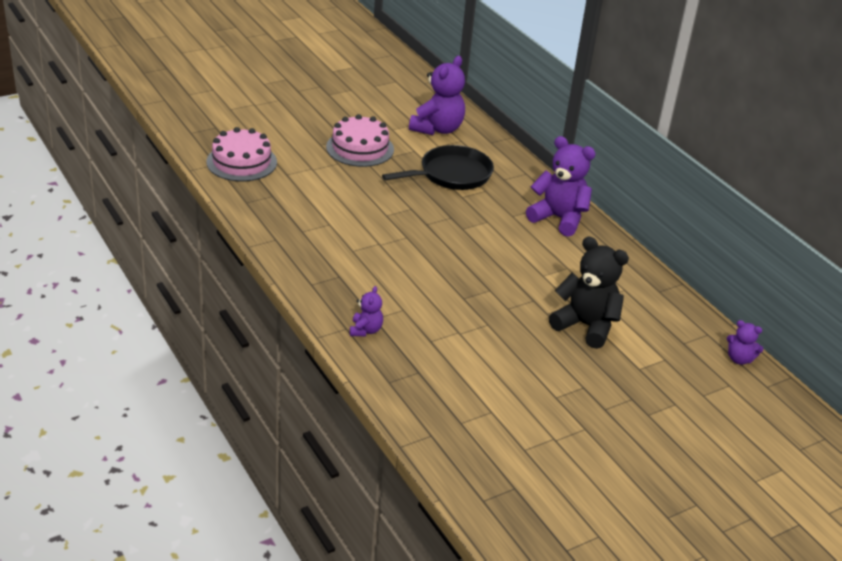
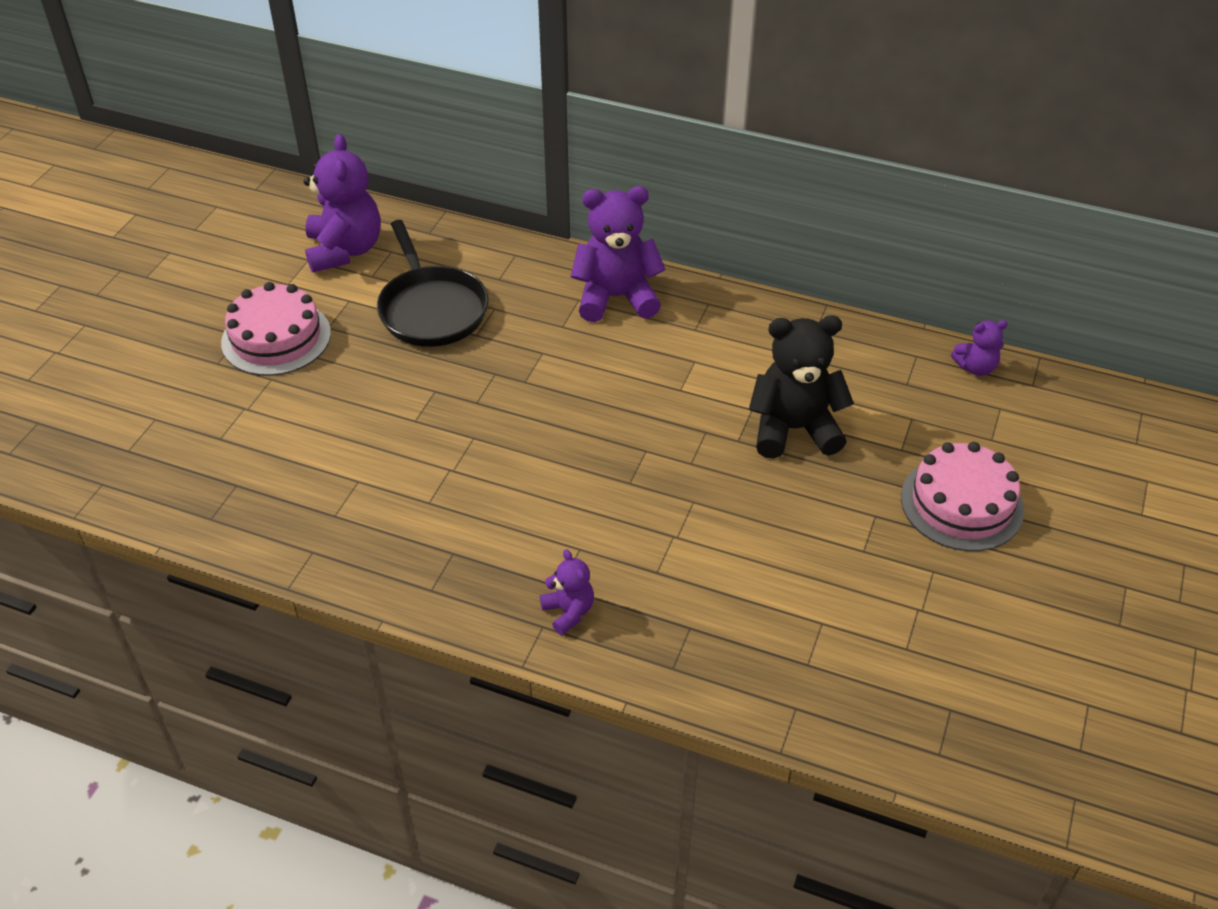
camera: 35 degrees left, 10 degrees up
pink cake [206,127,277,181] -> pink cake moved to [901,442,1024,551]
black pan [382,145,494,190] -> black pan turned 135 degrees clockwise [377,220,489,347]

